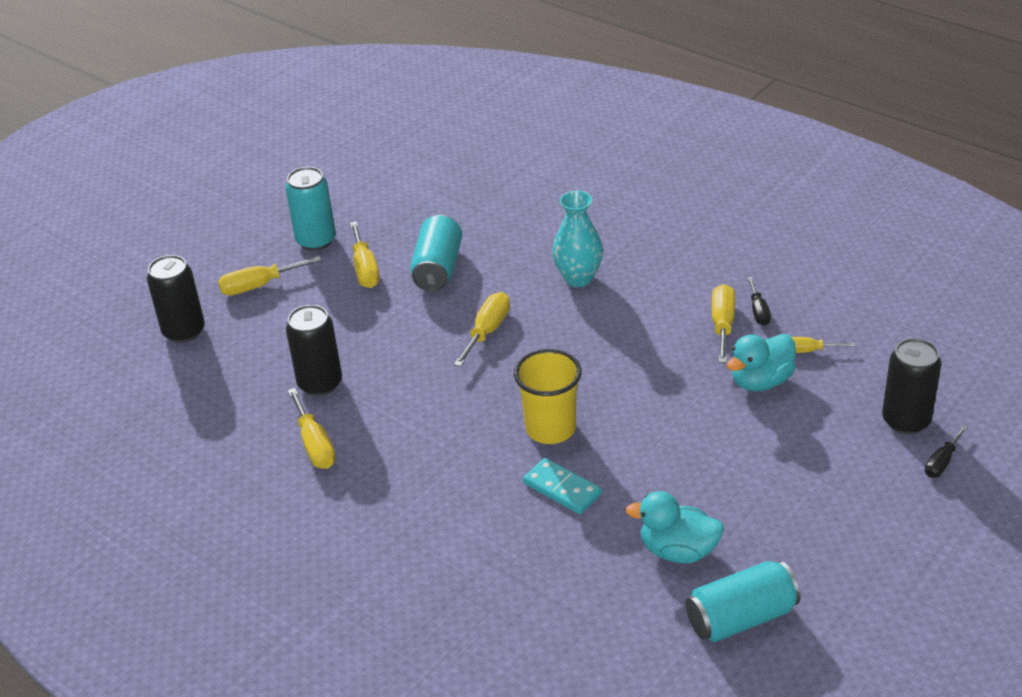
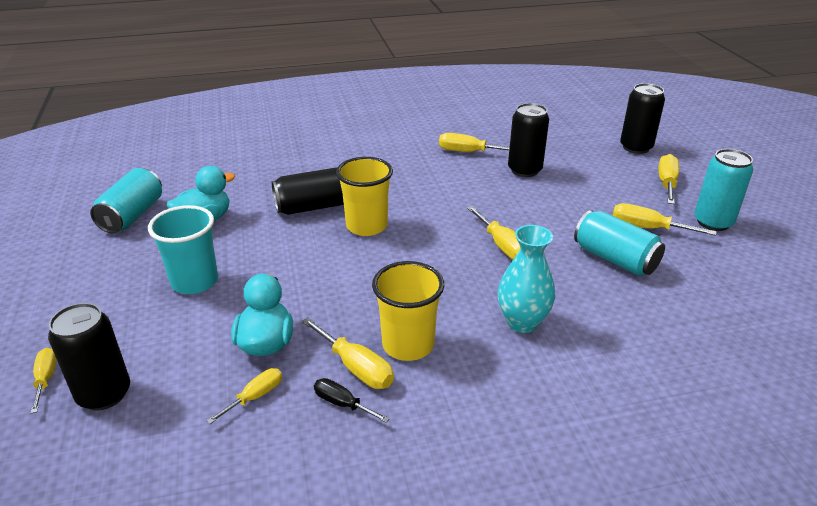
camera: 125 degrees right, 5 degrees down
turquoise domino [523,458,602,514] -> black can [272,167,344,215]
black screwdriver [925,425,968,478] -> yellow screwdriver [31,348,57,413]
none -> turquoise cup [148,205,218,294]
none -> yellow cup [372,261,444,361]

